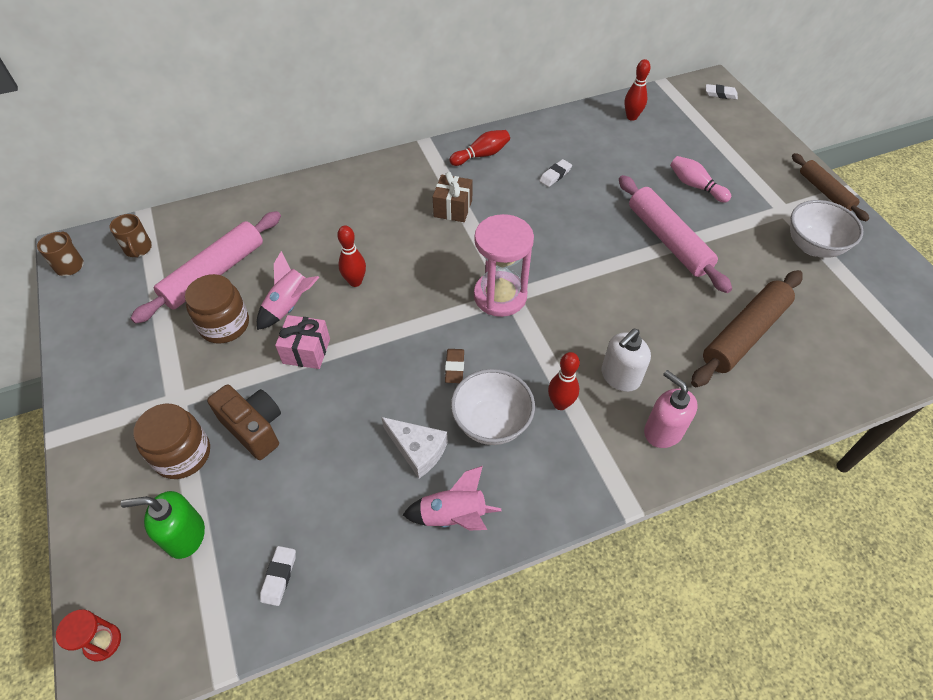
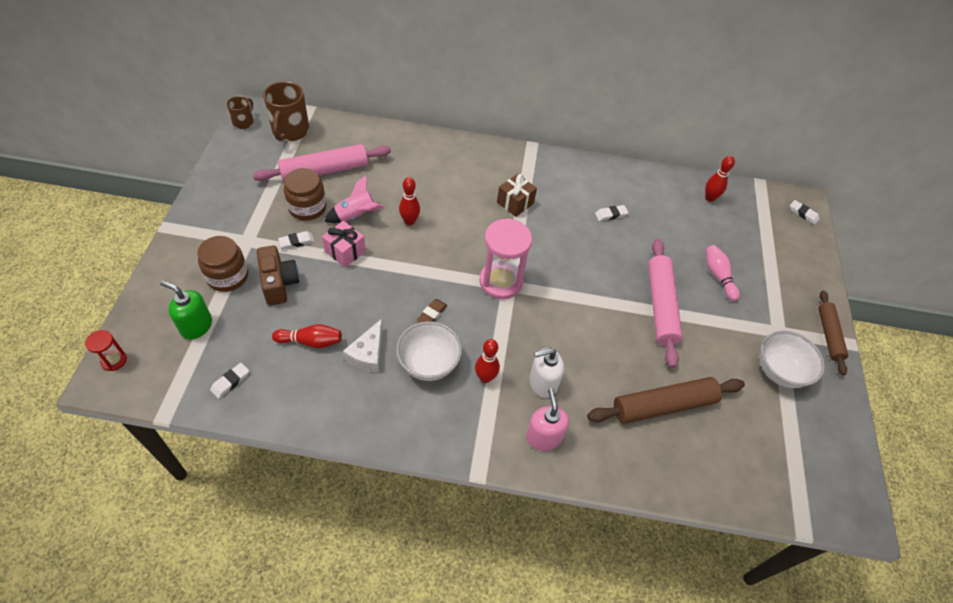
camera: 25 degrees right, 0 degrees up
brown mug [109,214,152,258] -> brown mug [263,81,309,141], size x1.78
white cheese [381,417,448,478] -> white cheese turned 45 degrees clockwise [343,319,383,372]
pink rocket [403,466,501,531] -> none
red bowling pin [449,130,510,166] -> red bowling pin moved to [272,324,342,348]
none -> white eraser [278,231,315,249]

